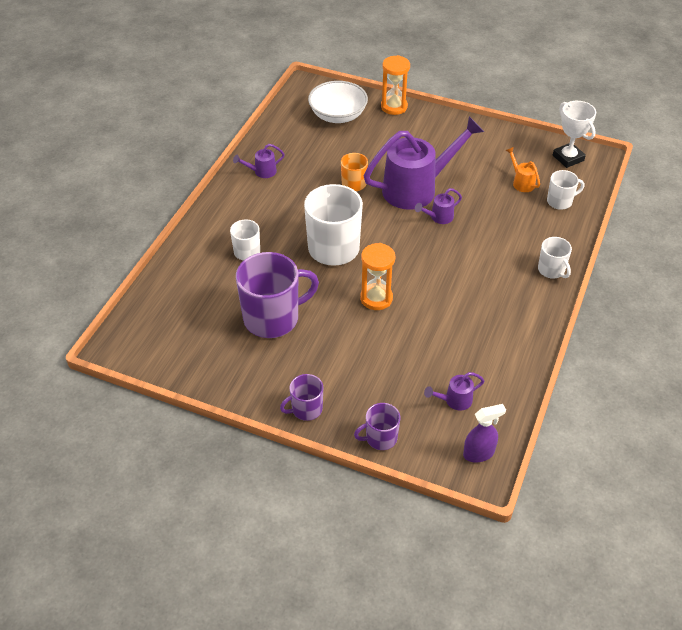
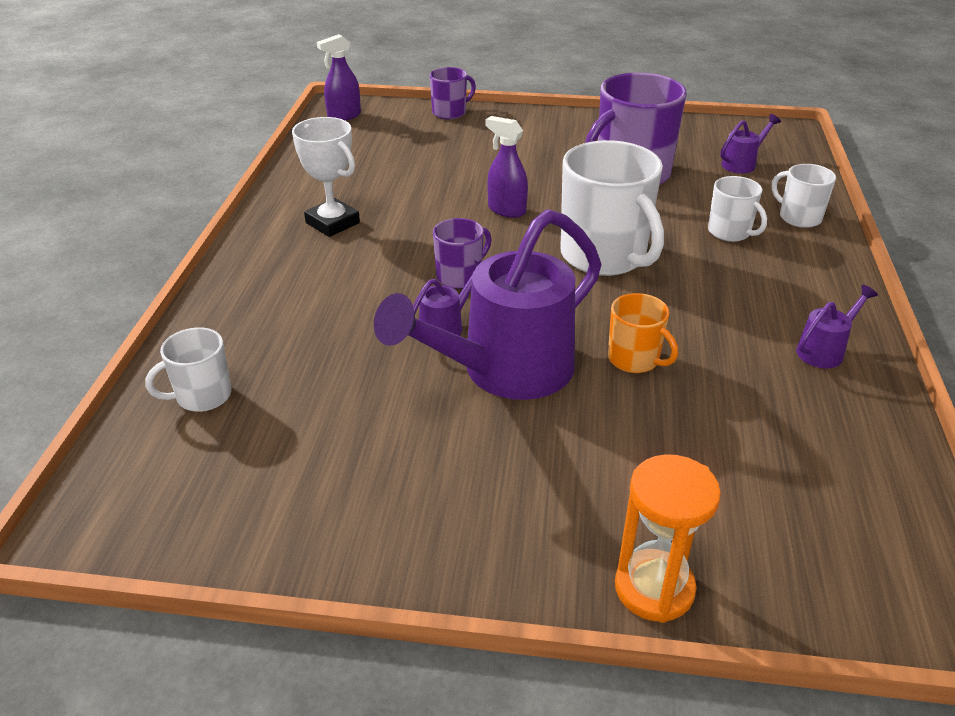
camera: 165 degrees right, 10 degrees down
purple mug [280,374,323,421] -> purple mug moved to [433,218,492,289]
white bowl [308,81,368,123] -> none
orange hourglass [360,243,395,310] -> purple spray bottle [485,116,528,218]
purple watering can [424,372,485,411] -> purple watering can moved to [720,114,781,173]
orange watering can [505,147,540,192] -> none
white mug [538,237,572,279] -> white mug moved to [772,164,836,228]
white trophy [553,101,596,168] -> white trophy moved to [292,117,360,237]

